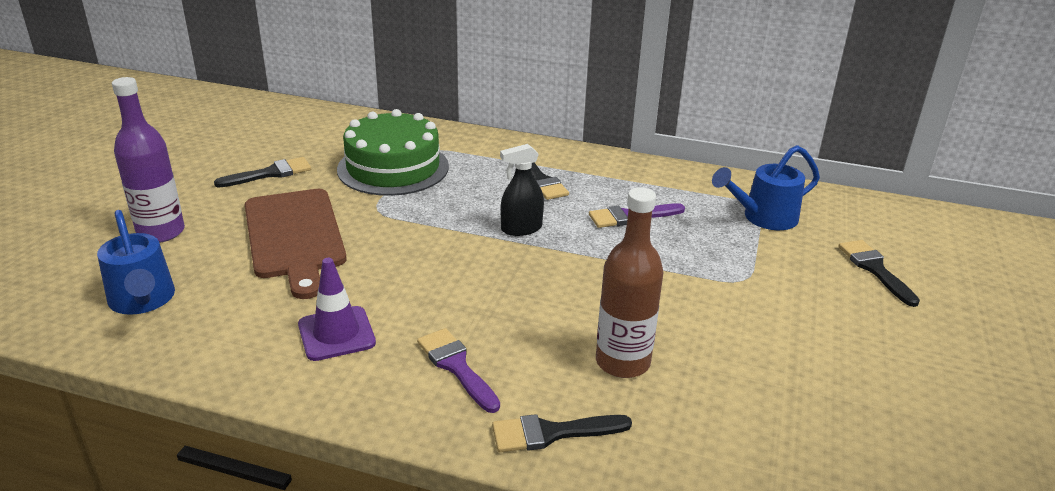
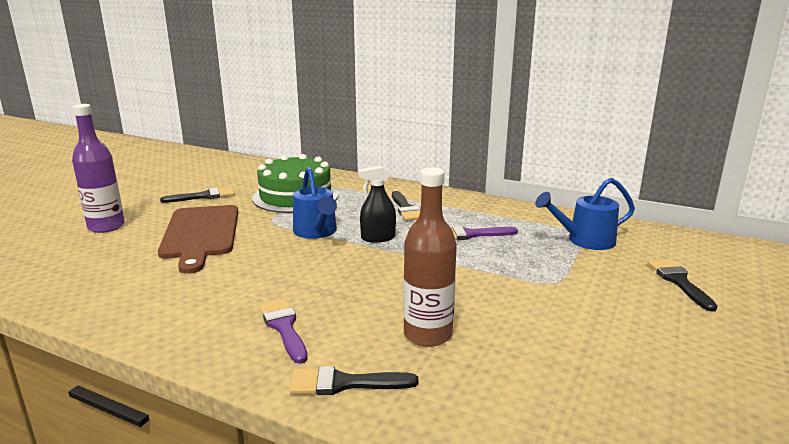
camera: 10 degrees right, 10 degrees down
blue watering can [97,210,175,315] -> blue watering can moved to [293,167,337,239]
purple traffic cone [298,258,376,361] -> none

